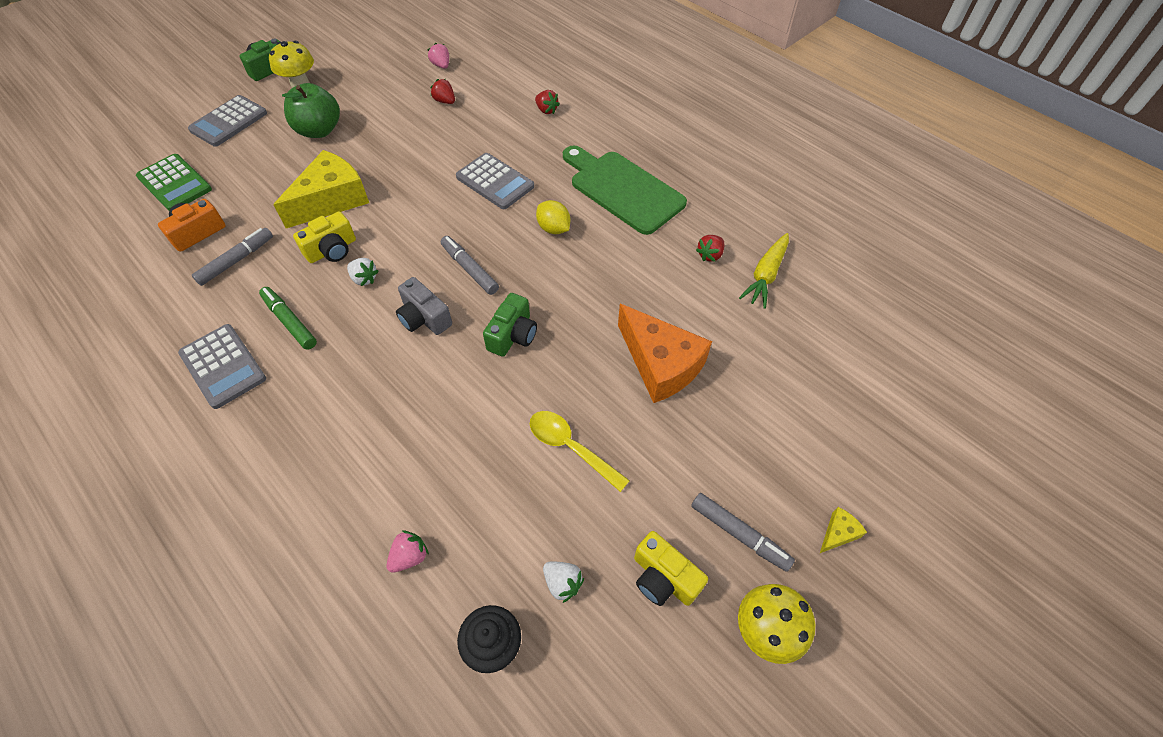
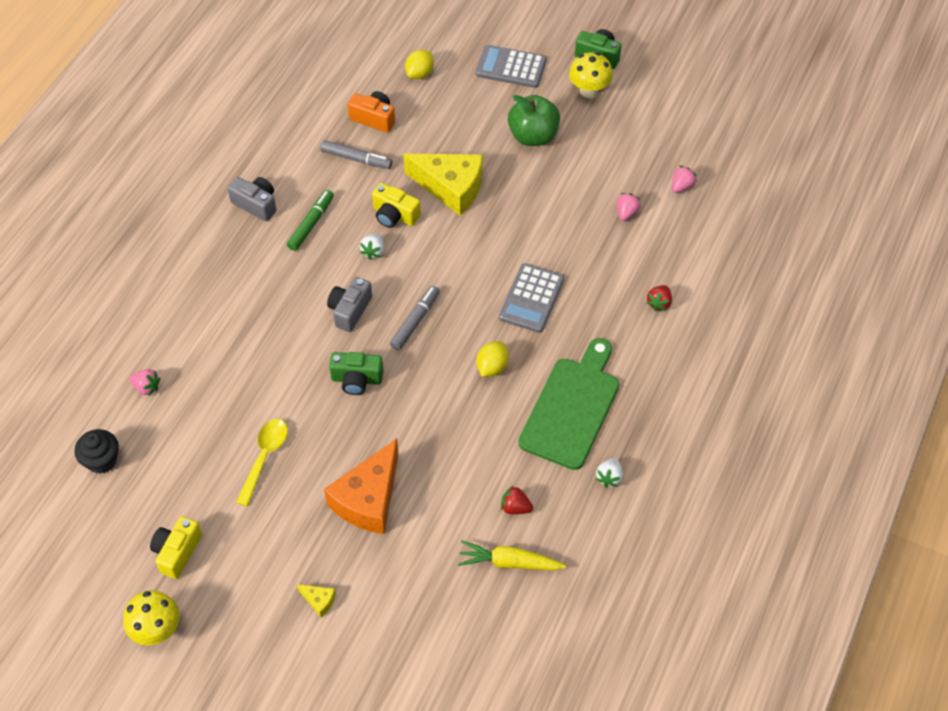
camera: 70 degrees right, 0 degrees up
green calculator [136,154,212,211] -> yellow lemon [405,50,434,79]
grey calculator [178,324,266,409] -> grey camera [227,177,276,221]
red strawberry [430,79,455,104] -> pink strawberry [617,193,641,221]
white strawberry [543,561,584,603] -> white strawberry moved to [596,458,623,487]
grey marker [691,493,795,572] -> none
yellow cheese [820,507,867,553] -> yellow cheese moved to [297,584,336,617]

